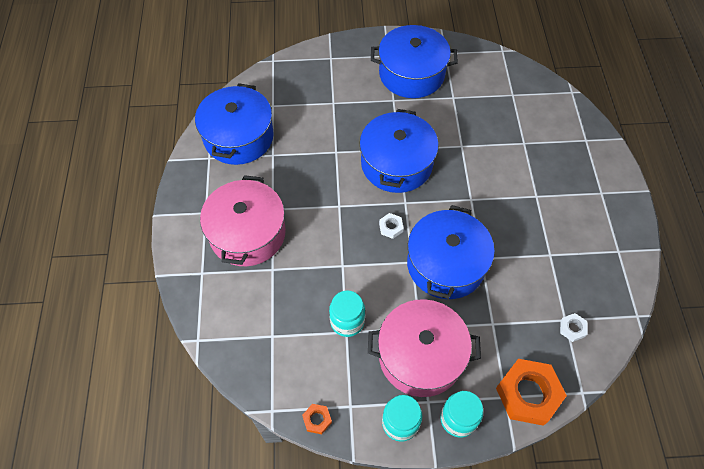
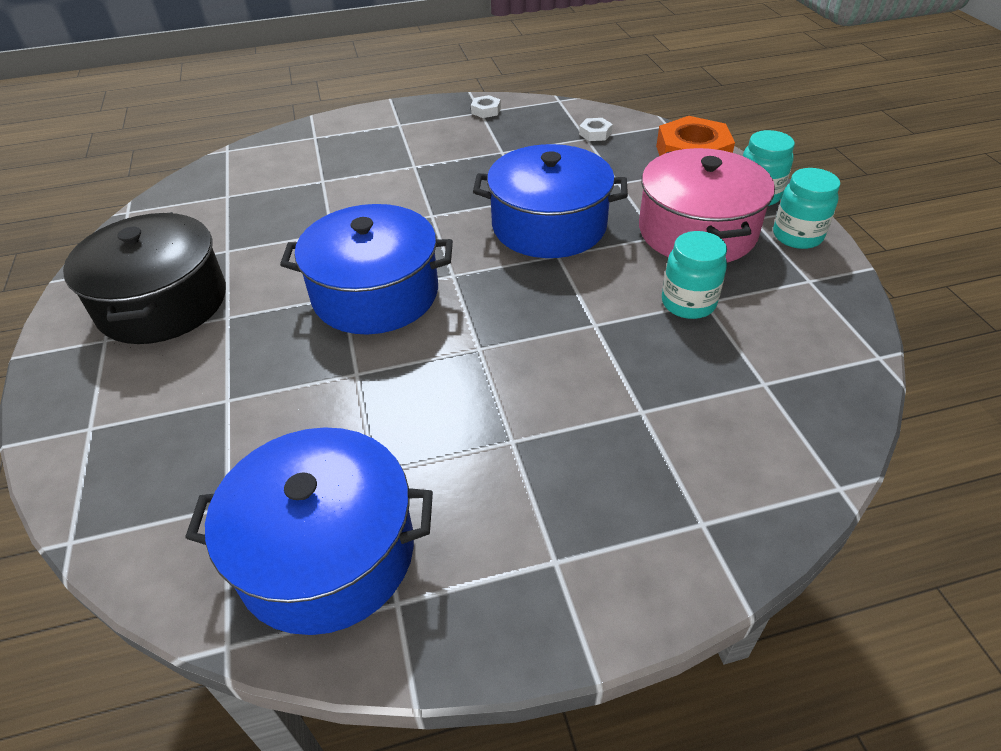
camera: 100 degrees left, 15 degrees down
pink pot [200,175,286,266] -> none
orange nut [302,404,332,434] -> none
blue pot [371,25,458,98] -> black pot [63,212,226,344]
white nut [379,213,404,239] -> white nut moved to [471,95,501,118]

